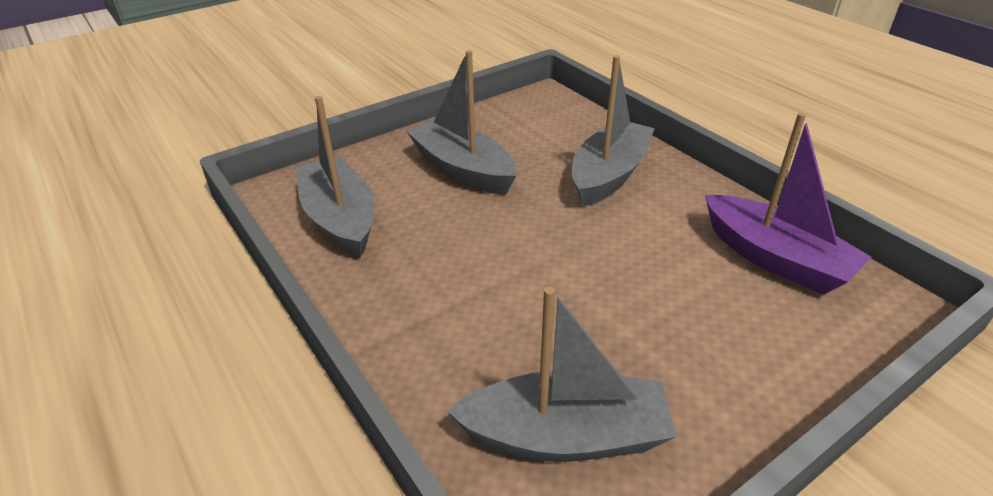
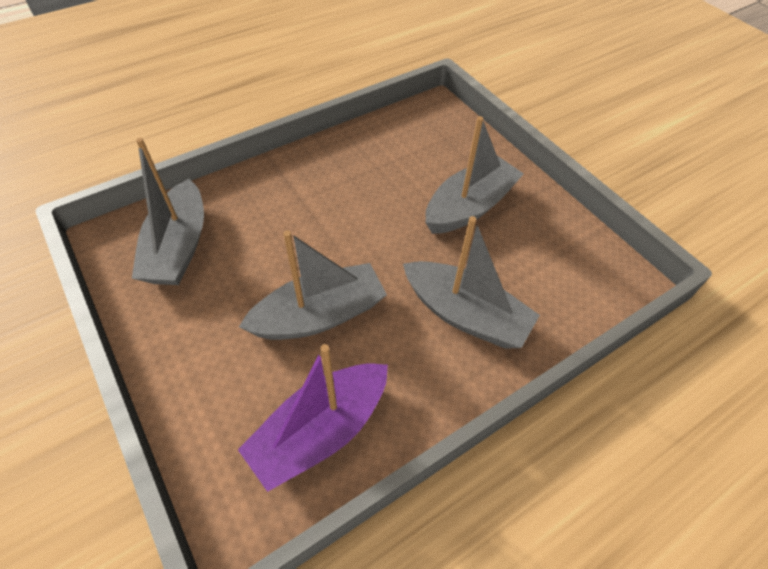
camera: 90 degrees right, 15 degrees up
grey boat [296,96,374,258] -> grey boat moved to [239,230,387,340]

